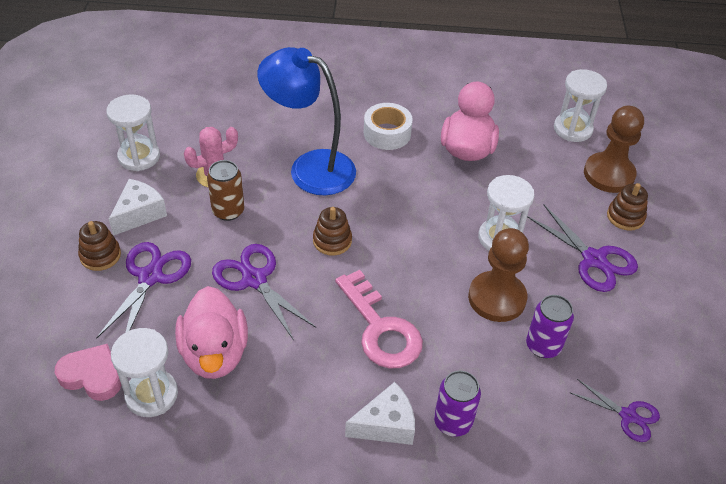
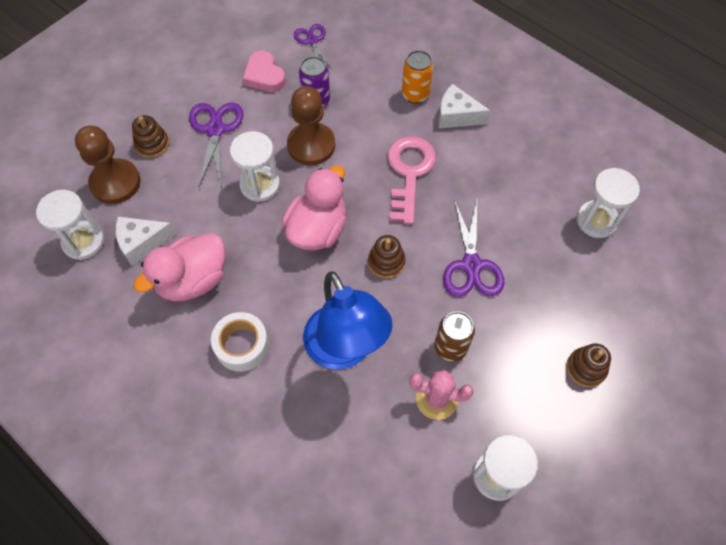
camera: 140 degrees left, 15 degrees up
pink heart [55,344,121,401] -> pink heart moved to [243,51,286,92]
purple scissors [96,242,191,339] -> none
white cheese [109,179,167,236] -> white cheese moved to [116,217,176,266]
pink duck [175,286,248,379] -> pink duck moved to [282,165,347,250]
purple can [434,371,481,437] -> orange can [402,50,433,104]

